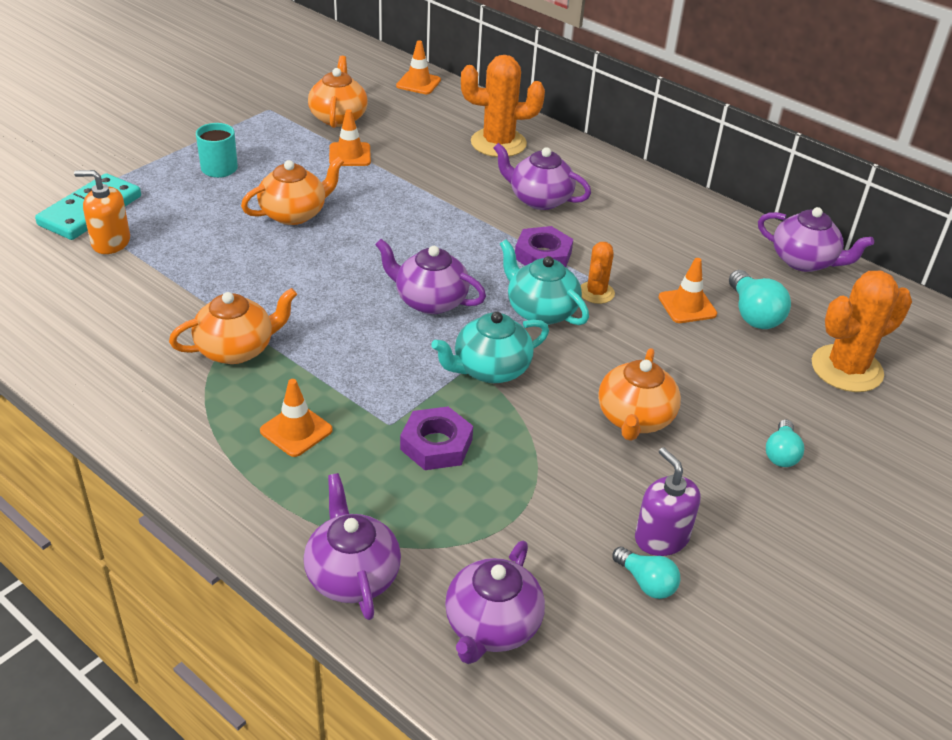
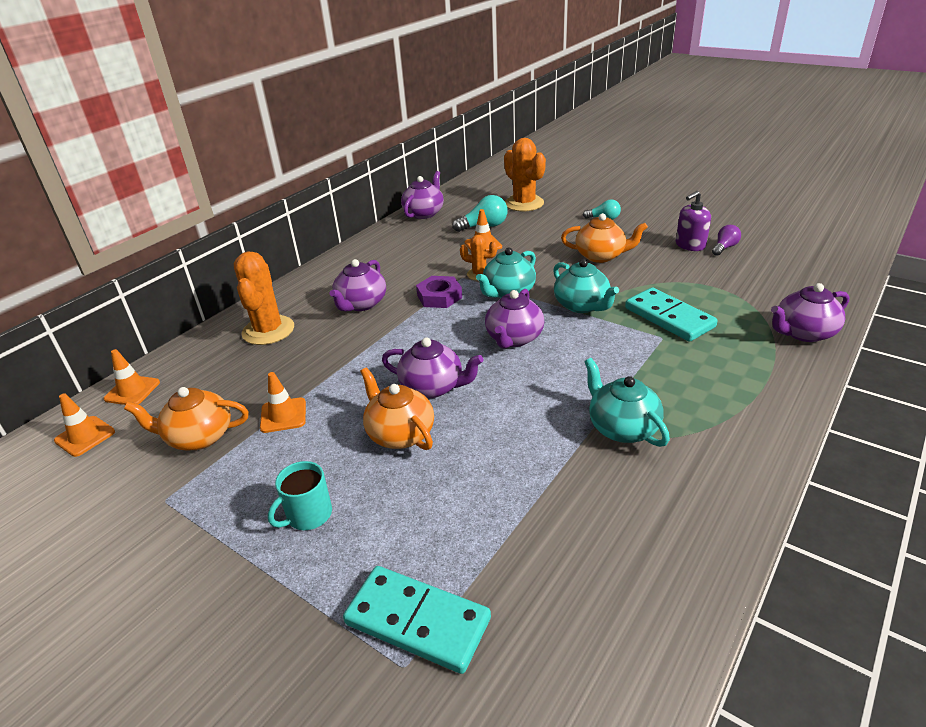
camera: 90 degrees left, 5 degrees down
orange soap dispenser [74,170,130,254] -> none
orange teapot [169,288,297,364] -> turquoise teapot [584,358,670,447]
orange traffic cone [260,379,333,457] -> orange traffic cone moved to [54,393,115,457]
purple nut [400,406,473,470] -> turquoise domino [625,287,718,342]
purple teapot [445,540,545,664] -> purple teapot moved to [382,338,484,398]
turquoise light bulb [612,547,680,599] -> purple light bulb [712,225,741,256]

